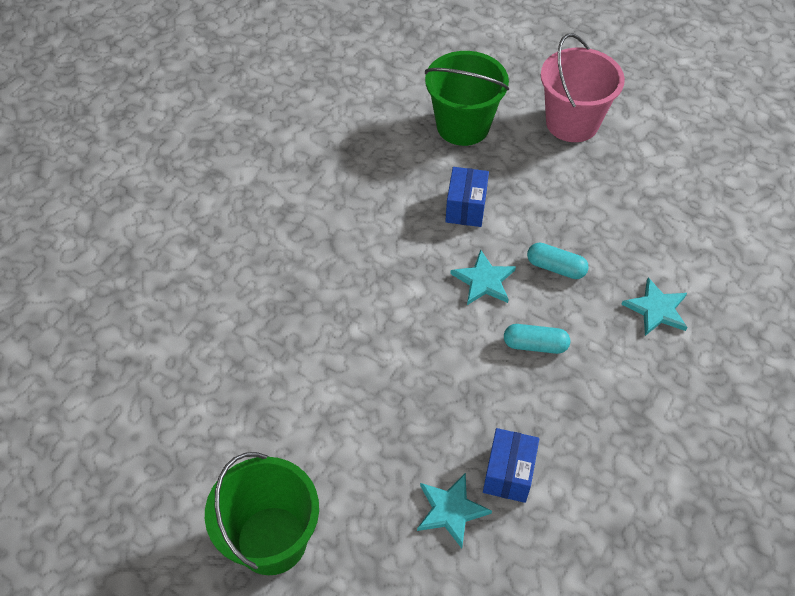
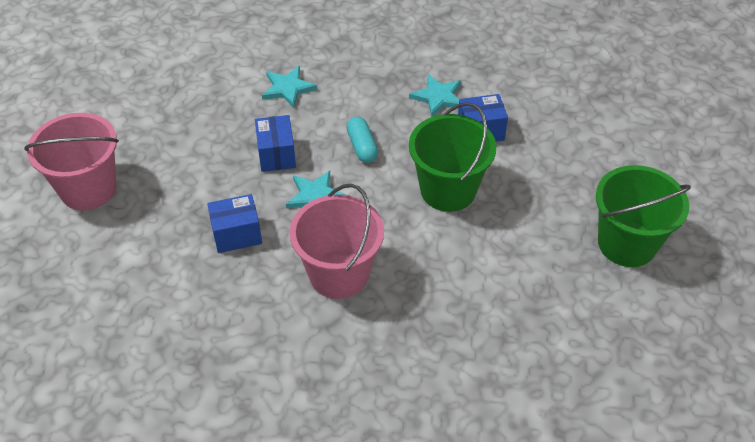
camera: 115 degrees left, 5 degrees down
turquoise star [417,473,492,548] -> turquoise star moved to [409,74,461,117]
green bucket [425,51,509,146] -> green bucket moved to [409,102,496,212]
turquoise capsule [527,242,589,279] -> blue box [255,115,296,172]
none -> pink bucket [290,183,384,299]

